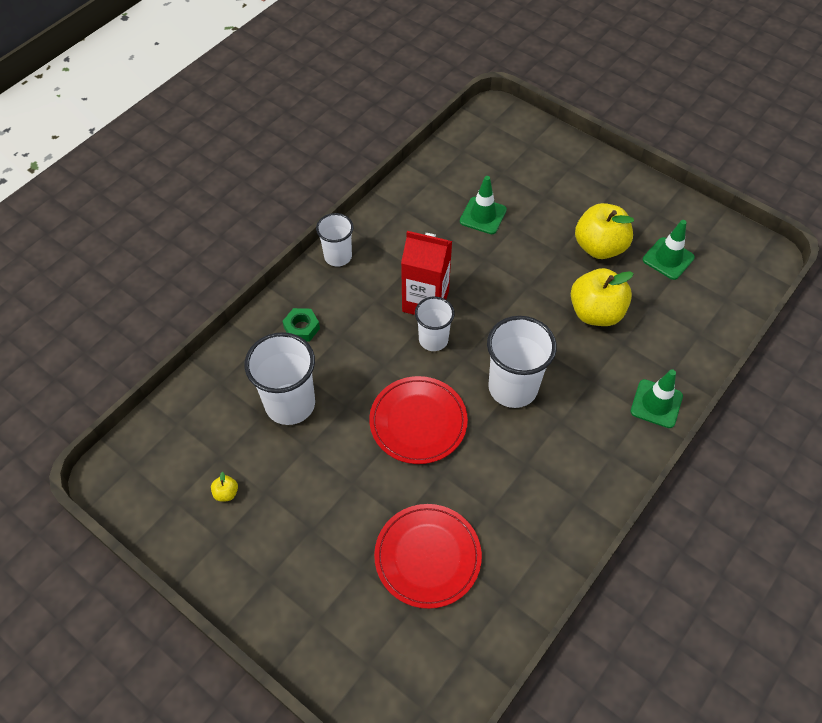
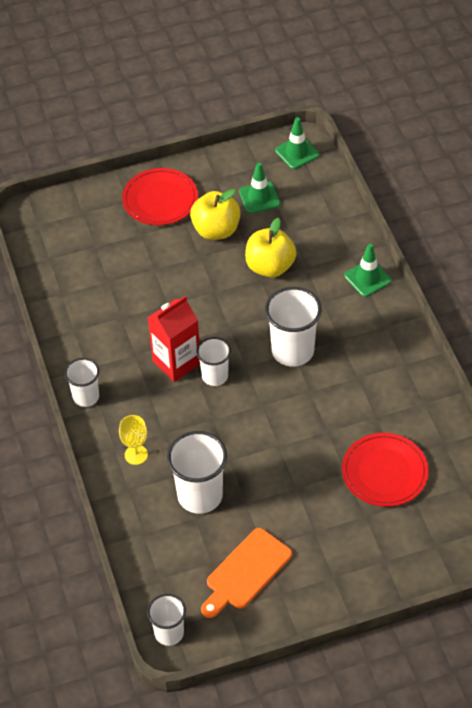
camera: 55 degrees left, 5 degrees down
yellow apple [211,472,238,502] -> orange cutting board [201,528,292,618]
green nut [282,308,320,342] -> yellow goblet [119,415,148,465]
red plate [369,376,468,464] -> red plate moved to [122,168,198,225]
green traffic cone [460,176,507,234] -> green traffic cone moved to [275,117,319,169]
none -> white cup [147,594,186,646]

